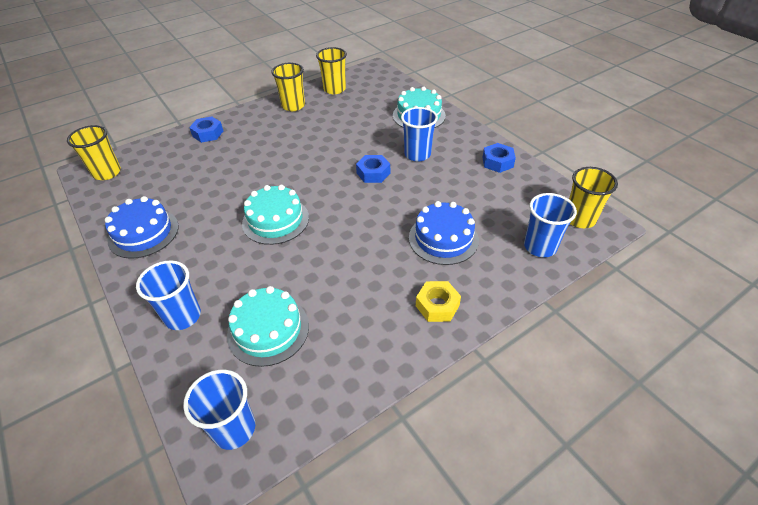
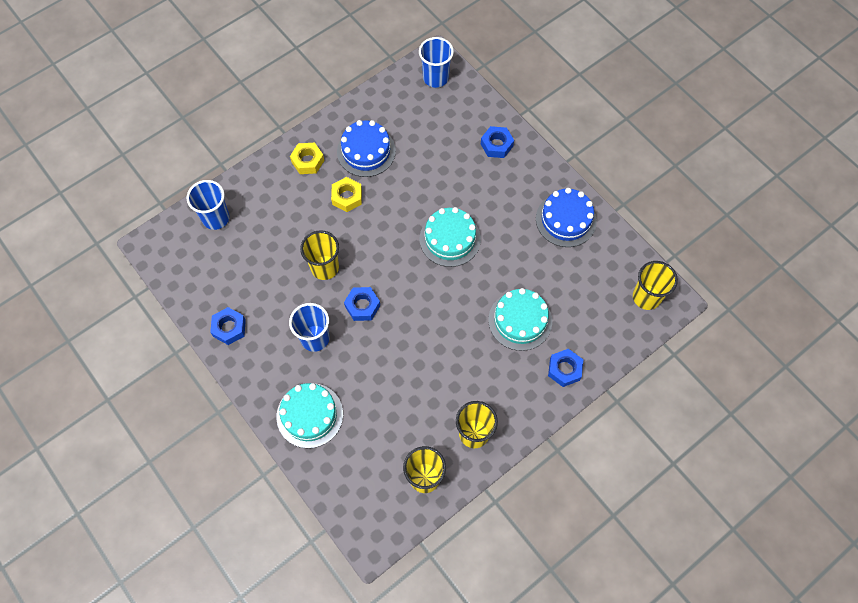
camera: 175 degrees right, 20 degrees up
blue cup [136,260,201,330] -> blue nut [481,126,514,158]
turquoise cake [227,286,309,367] -> turquoise cake moved to [488,288,552,351]
blue cake [409,201,479,265] -> blue cake moved to [337,120,396,177]
yellow cup [569,167,618,228] -> yellow cup moved to [300,230,339,280]
none -> yellow nut [331,177,362,212]

